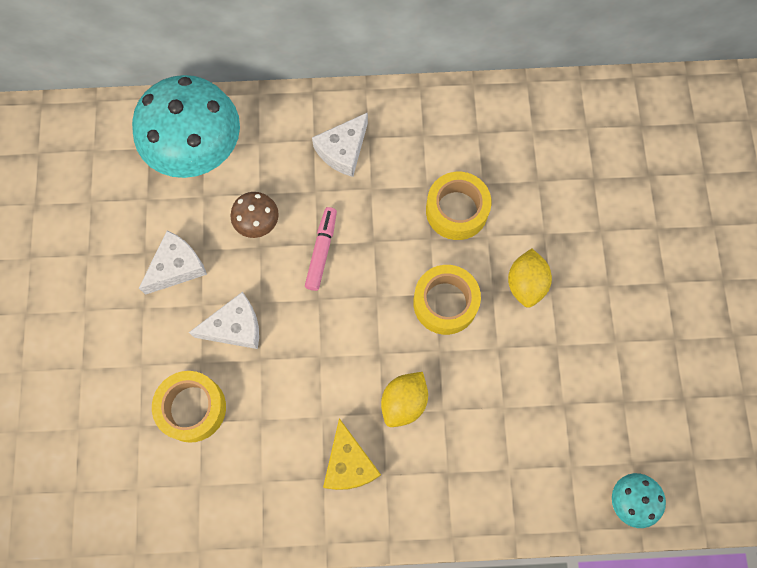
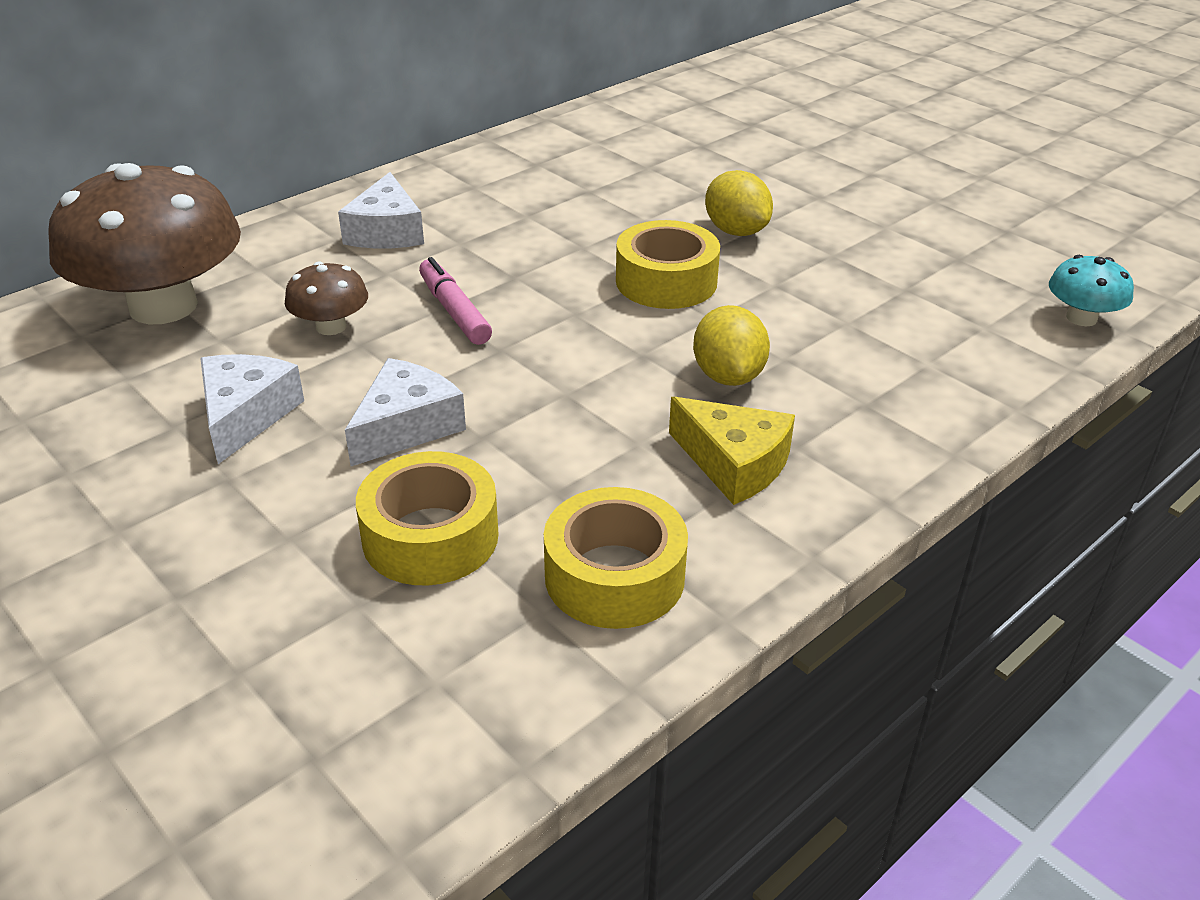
camera: 40 degrees left, 35 degrees down
turquoise mushroom [132,75,240,178] -> brown mushroom [48,163,241,324]
yellow tape [426,172,492,240] -> yellow tape moved to [544,487,688,629]

